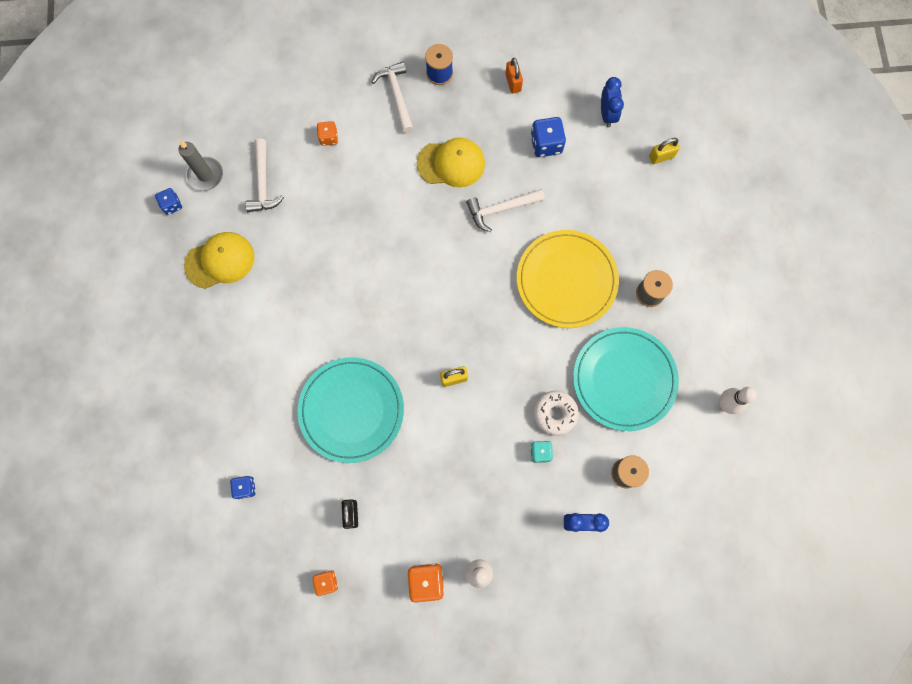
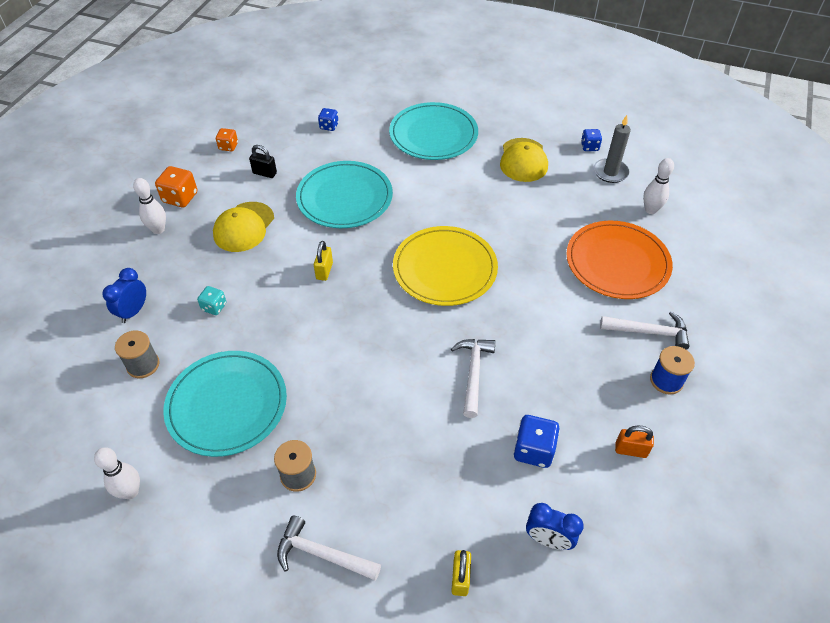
camera: 115 degrees right, 25 degrees down
white hammer [245,139,284,212] -> white hammer moved to [277,516,381,580]
orange dice [317,121,338,146] -> orange plate [566,221,673,299]
yellow cap [417,138,485,188] -> yellow cap moved to [213,202,274,252]
yellow plate [517,230,619,328] -> yellow plate moved to [393,226,498,306]
white donut [534,391,579,436] -> none
none -> turquoise plate [389,102,478,160]
none -> white bowling pin [643,158,674,214]

